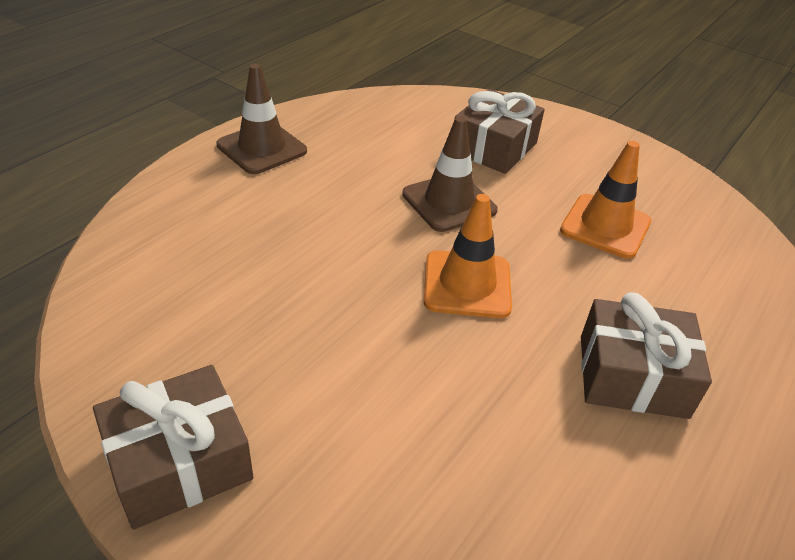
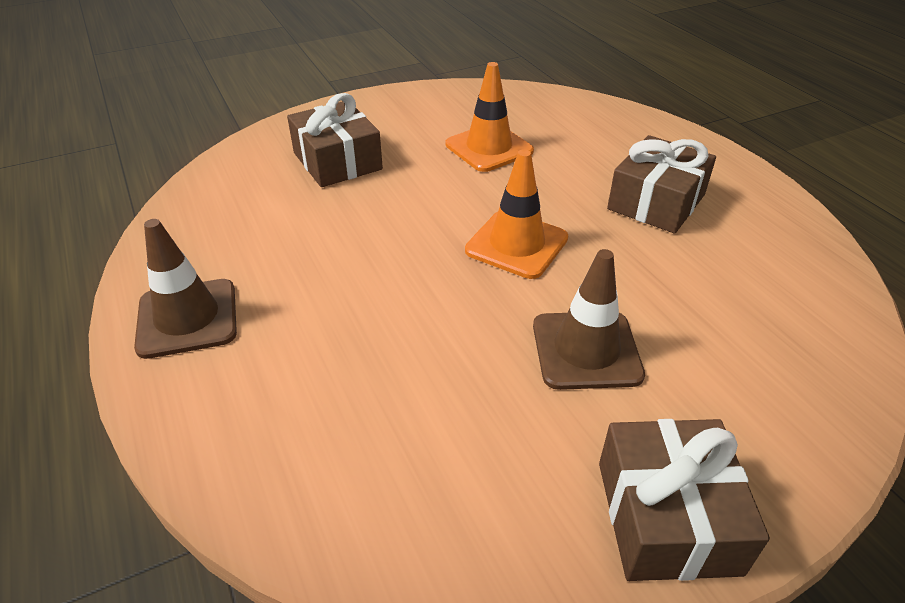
camera: 60 degrees left, 0 degrees up
brown traffic cone [402,116,498,232] -> brown traffic cone moved to [533,249,645,390]

